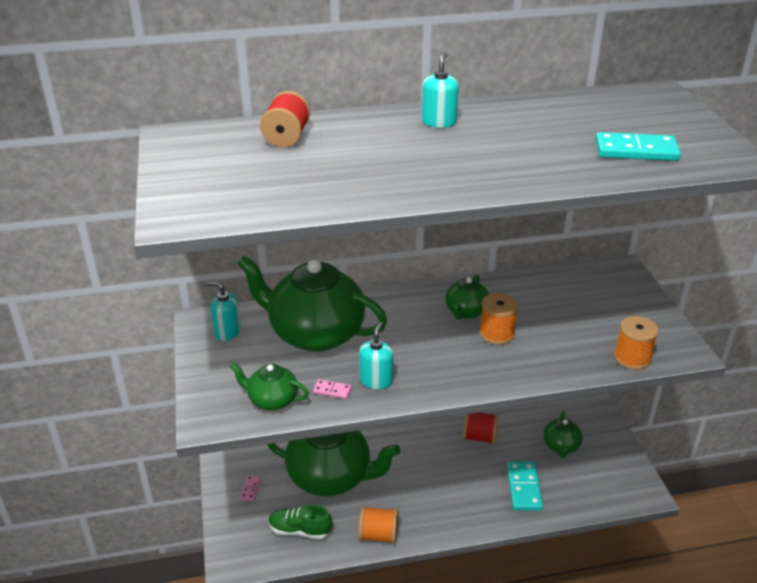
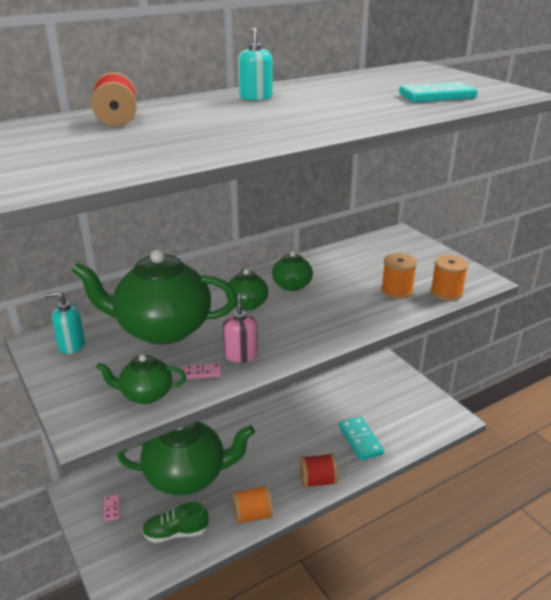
camera: 20 degrees left, 5 degrees down
turquoise soap dispenser [359,322,393,389] -> pink soap dispenser [223,294,258,363]
red spool [463,413,499,444] -> red spool moved to [299,453,338,488]
orange spool [480,293,518,345] -> orange spool moved to [381,253,417,299]
green teapot [543,411,582,458] -> green teapot moved to [225,269,268,311]

